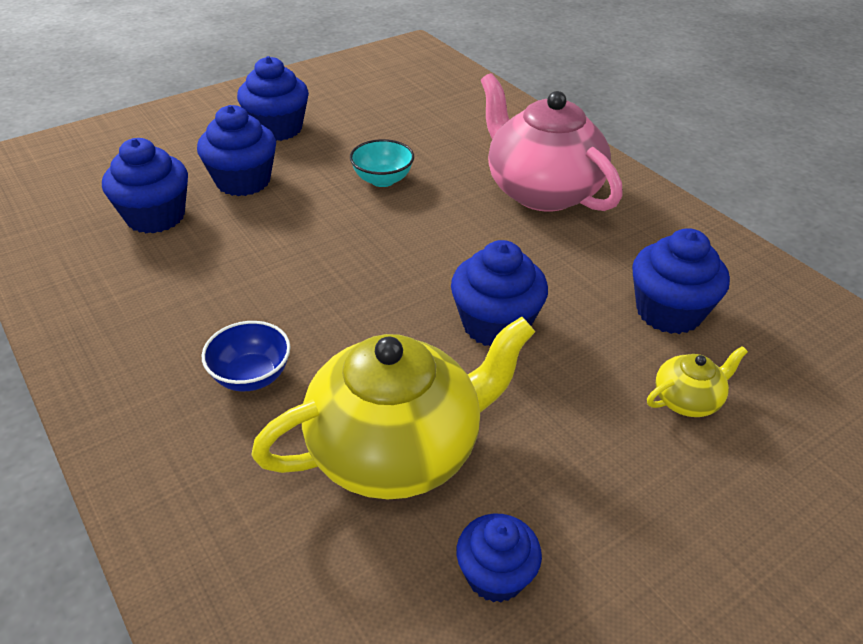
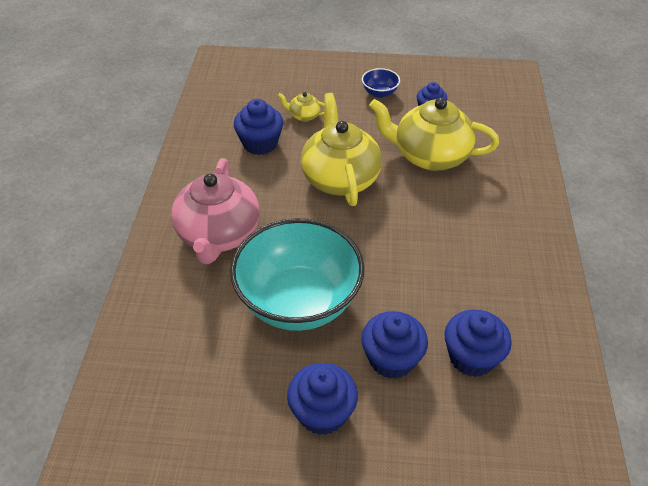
camera: 140 degrees left, 5 degrees up
blue bowl [202,321,291,391] -> blue bowl moved to [362,68,400,98]
turquoise bowl [350,139,414,187] -> turquoise bowl [230,218,364,331], size x2.49
blue cupcake [451,240,548,346] -> yellow teapot [301,93,382,206]

